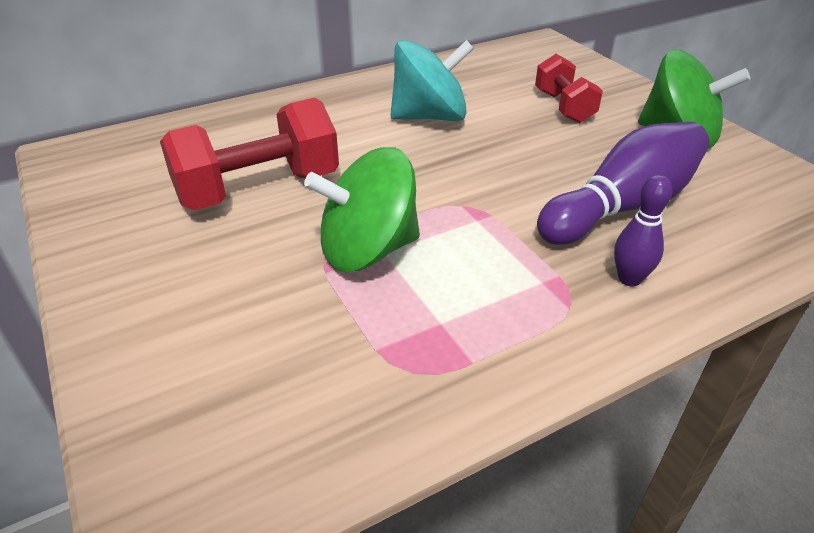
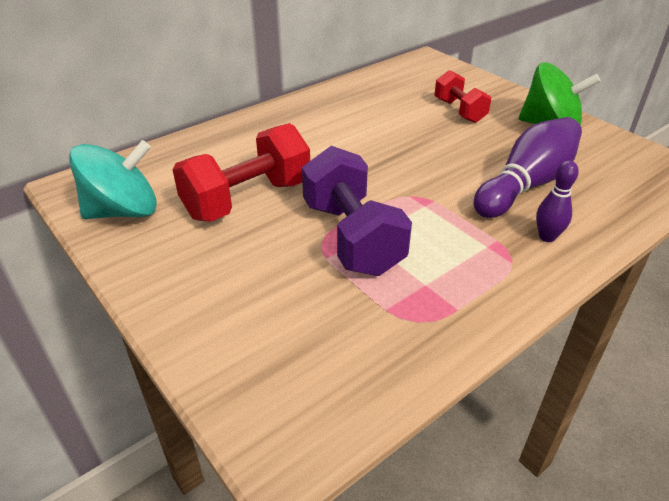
camera: 10 degrees left, 0 degrees up
green spinning top [304,147,420,272] -> purple dumbbell [302,146,412,276]
turquoise spinning top [390,40,474,121] -> turquoise spinning top moved to [69,140,157,219]

